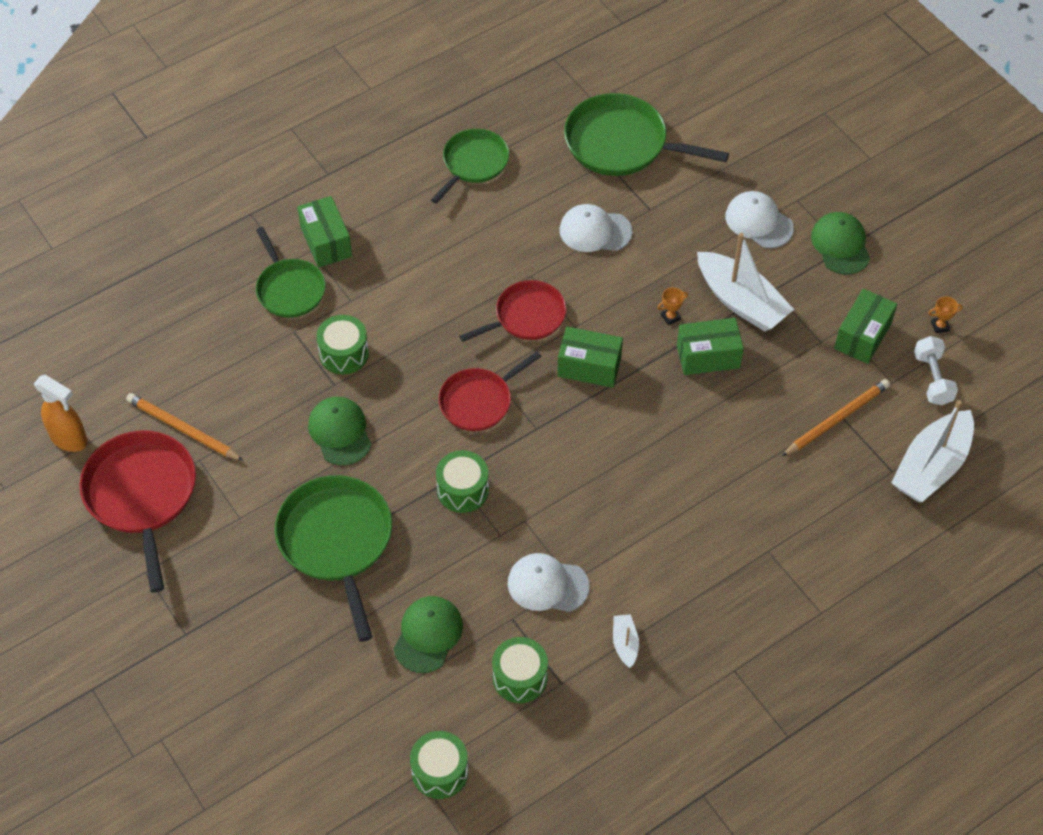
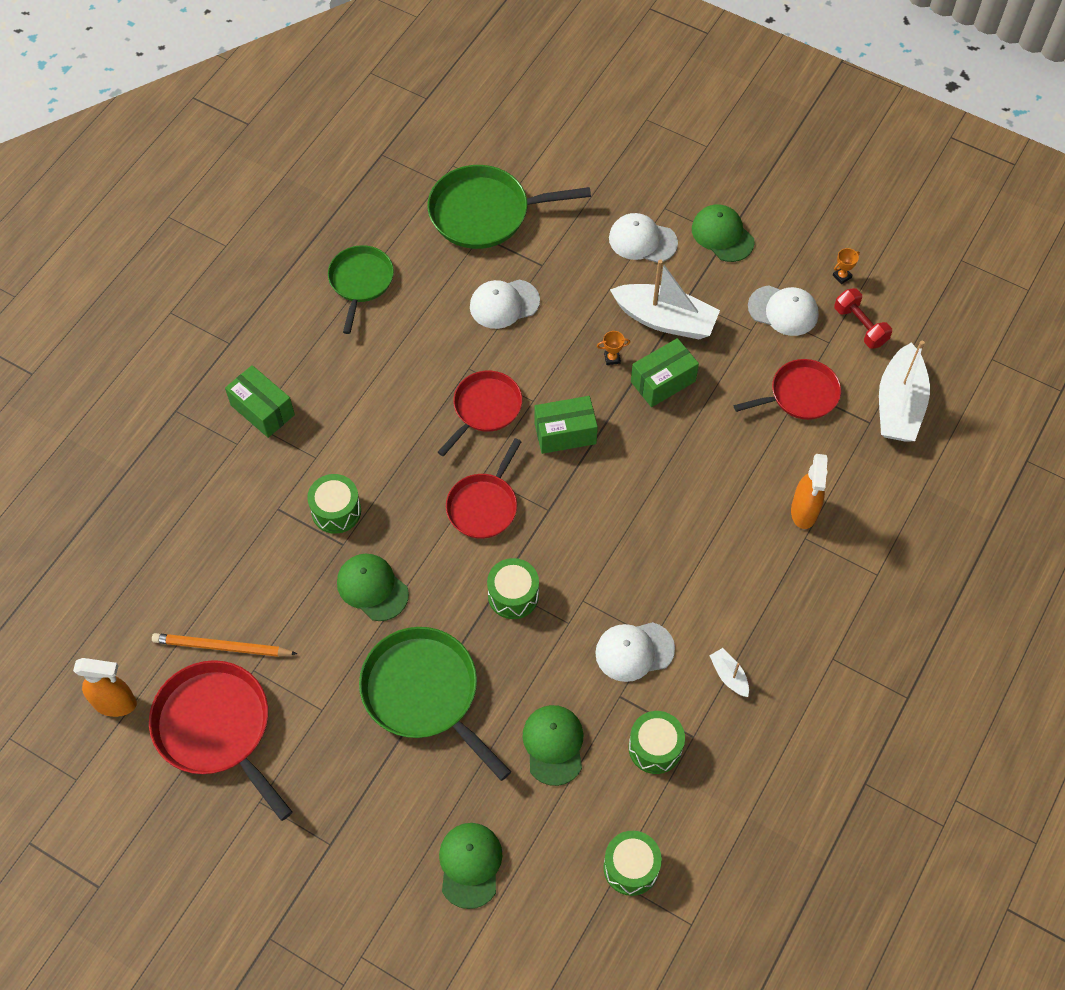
camera: 25 degrees left, 5 degrees up
green pan [256,227,326,318] -> none
orange trophy [657,287,688,325] -> orange trophy turned 45 degrees clockwise [597,331,630,365]
orange pencil [782,379,890,456] -> red pan [734,359,841,420]
green box [834,289,897,364] -> white cap [748,285,819,336]
white dumbbell [914,336,958,405] -> red dumbbell [834,288,892,349]
none -> green cap [439,823,502,909]
none -> orange spray bottle [791,454,828,529]

